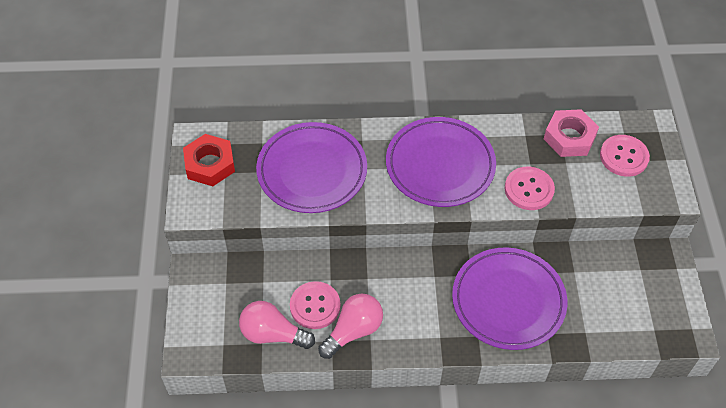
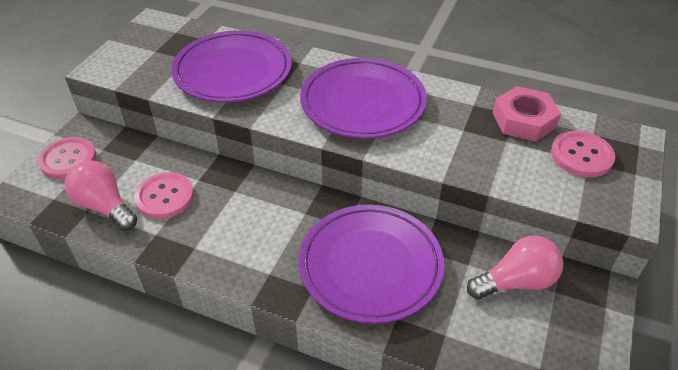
camera: 25 degrees right, 10 degrees down
red nut [183,134,235,186] -> none
pink light bulb [318,293,383,359] -> pink light bulb moved to [467,235,564,299]
pink button [505,166,555,210] -> pink button moved to [38,137,96,179]

